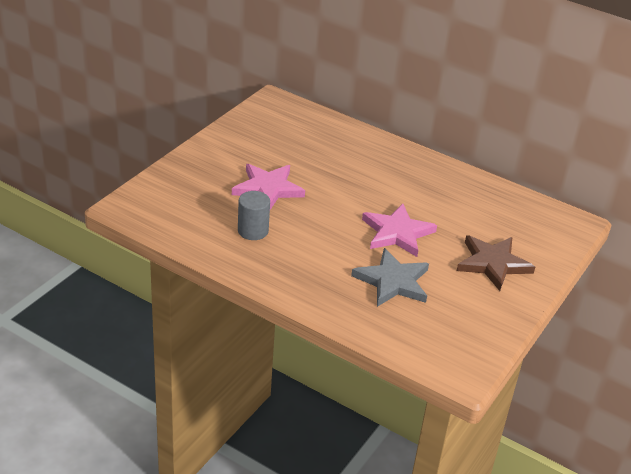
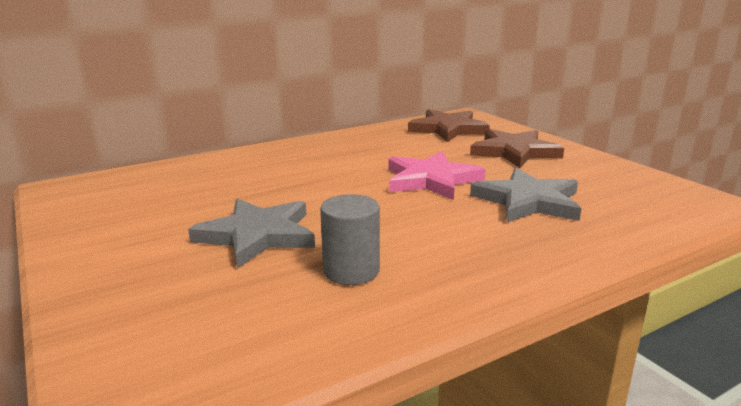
camera: 60 degrees left, 15 degrees down
pink star [232,164,305,210] -> grey star [188,198,315,268]
none -> brown star [408,109,490,142]

